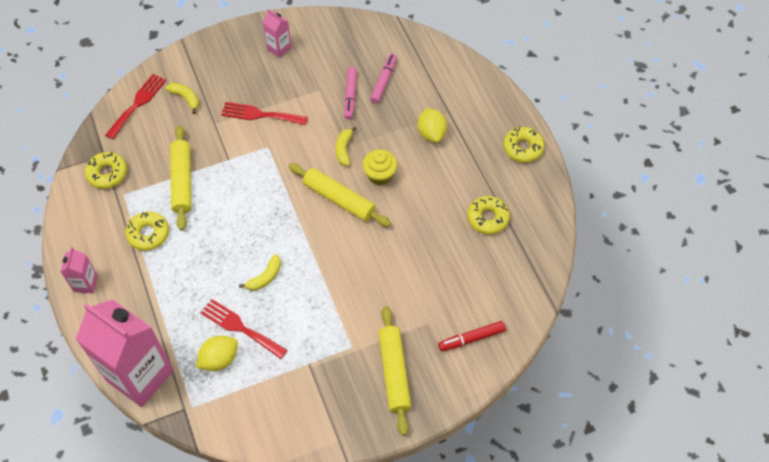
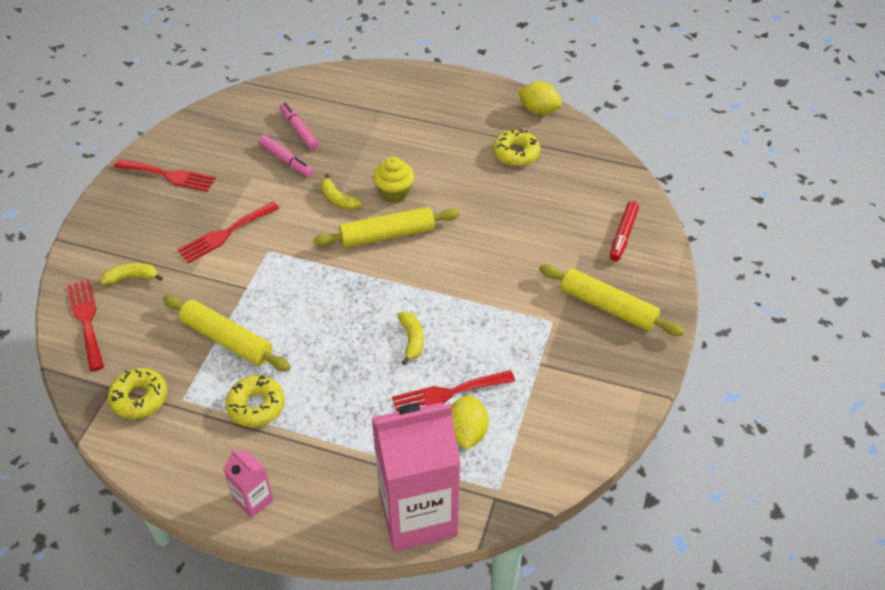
camera: 50 degrees left, 10 degrees down
pink carton [263,9,292,58] -> red fork [114,159,216,192]
yellow lemon [418,108,447,143] -> yellow lemon moved to [517,81,562,115]
yellow donut [503,126,544,163] -> none

